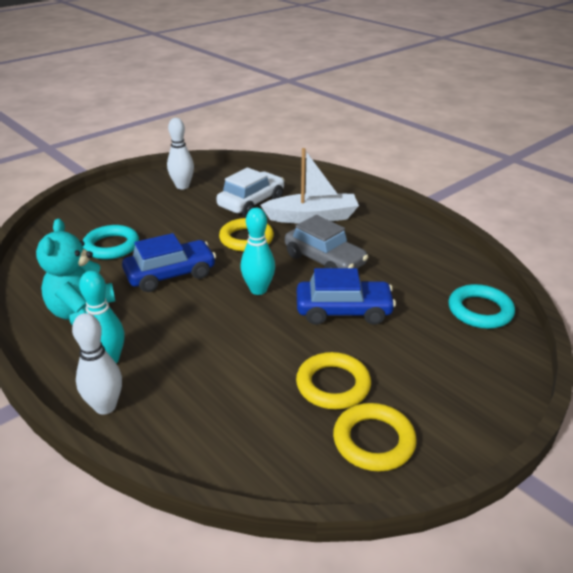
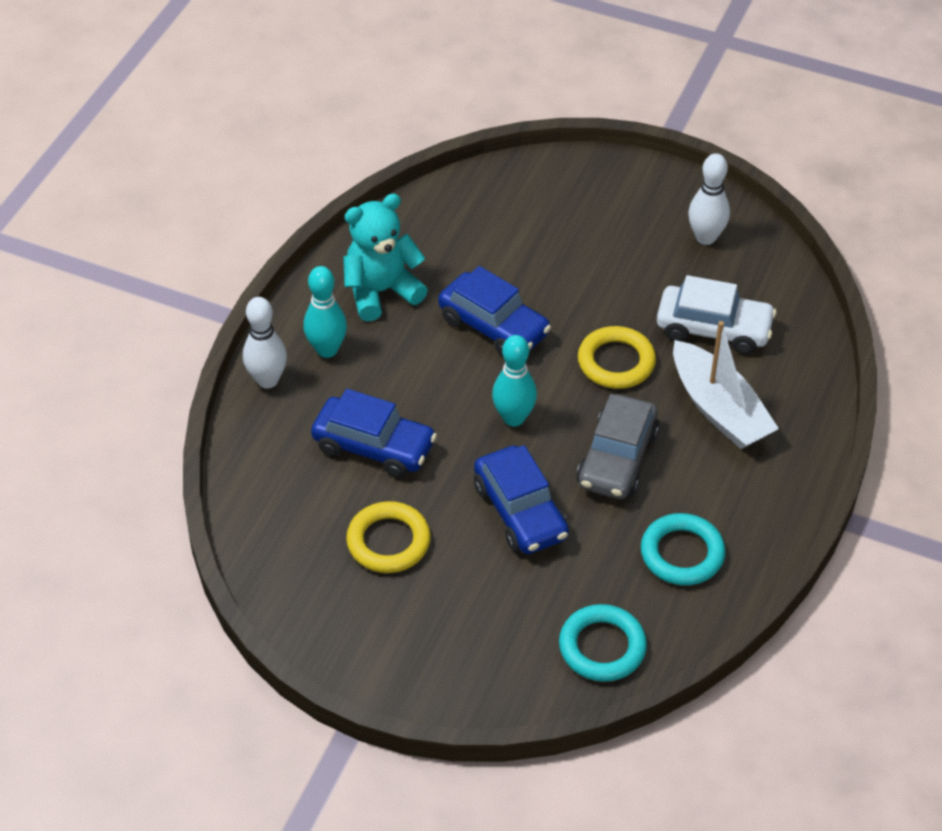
camera: 65 degrees right, 15 degrees up
turquoise ring [83,225,139,259] -> turquoise ring moved to [641,513,726,585]
yellow ring [333,403,417,472] -> none
none -> blue car [311,389,437,478]

